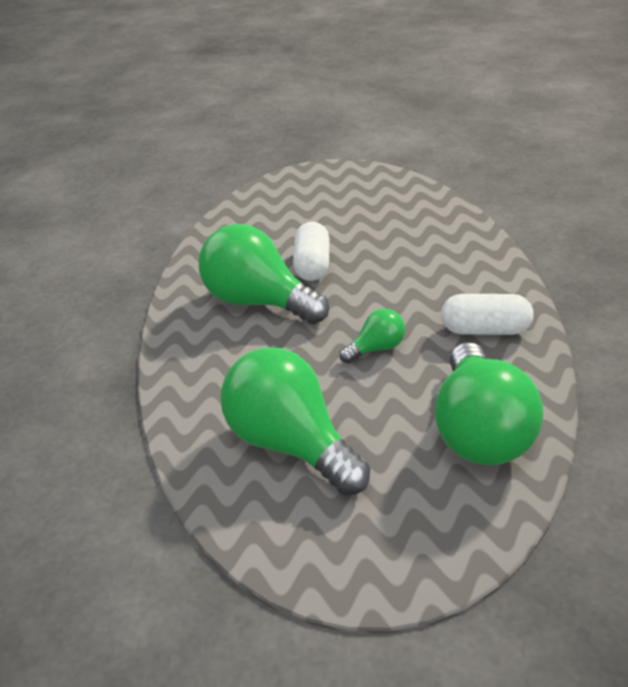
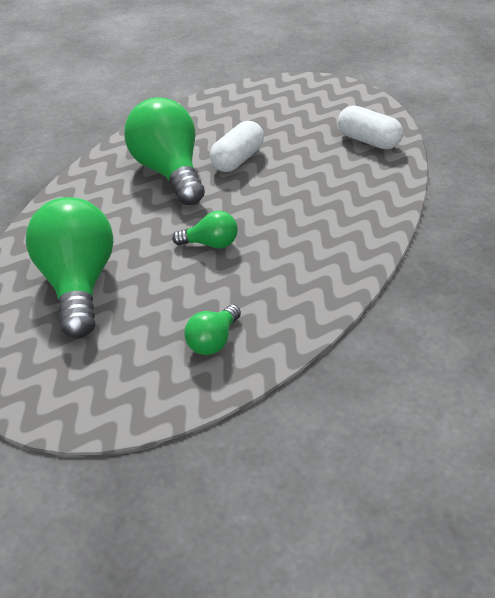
camera: 30 degrees right, 5 degrees up
green light bulb [435,342,544,465] -> green light bulb [185,305,241,355], size x0.47
white capsule [441,294,533,335] -> white capsule moved to [338,105,403,149]

